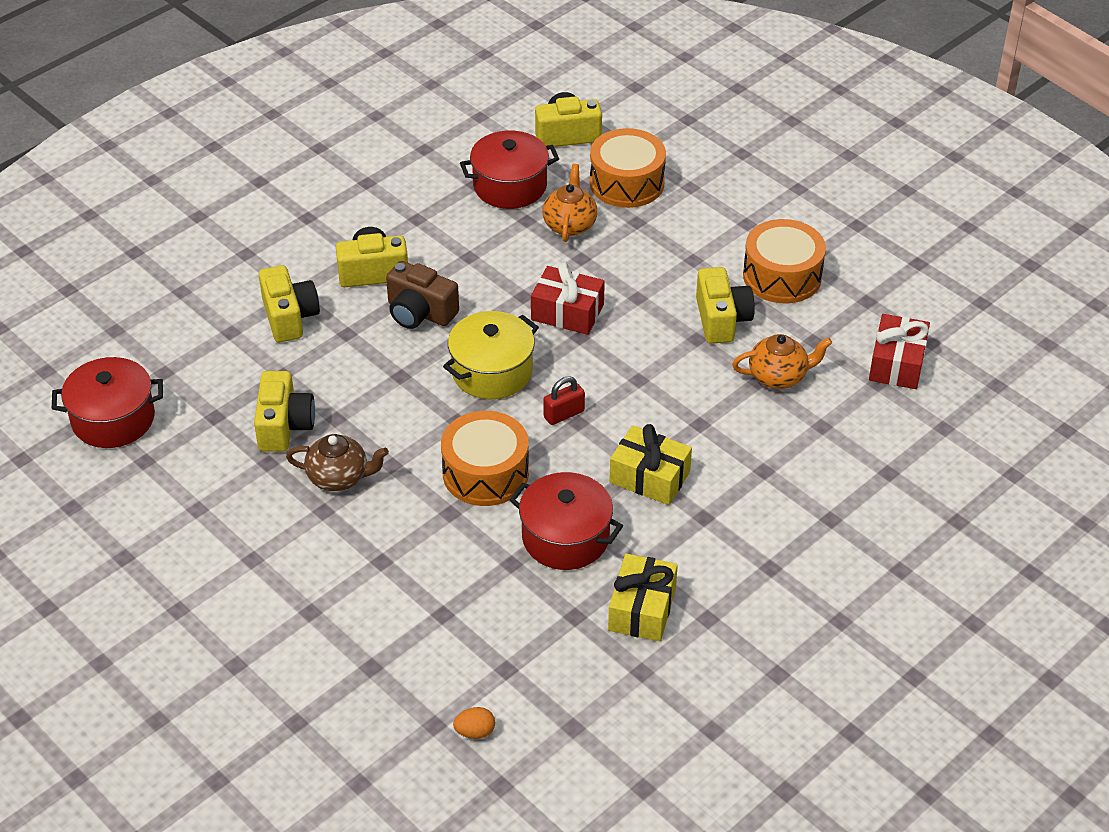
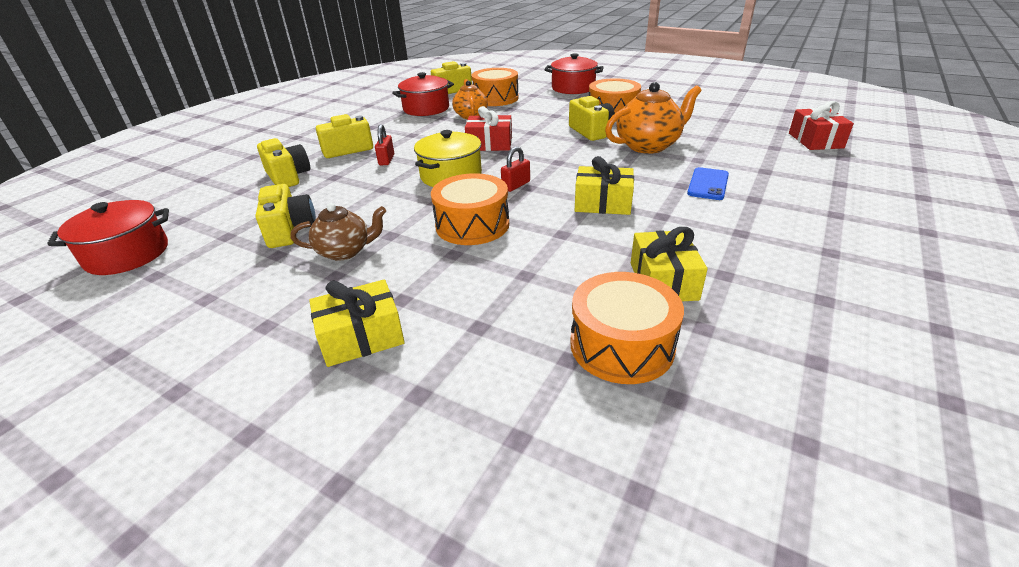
camera: 15 degrees left, 10 degrees down
brown camera [386,261,459,329] -> red padlock [375,124,394,165]
orange egg [453,707,495,739] -> none
red pot [510,472,623,570] -> red pot moved to [545,53,604,94]
orange teapot [732,334,832,389] -> orange teapot [605,82,702,154], size x1.55
red gift [869,314,930,389] -> red gift moved to [789,101,854,150]
none -> yellow gift [309,279,405,367]
none -> orange drum [570,272,684,384]
none -> blue phone [687,167,729,200]

